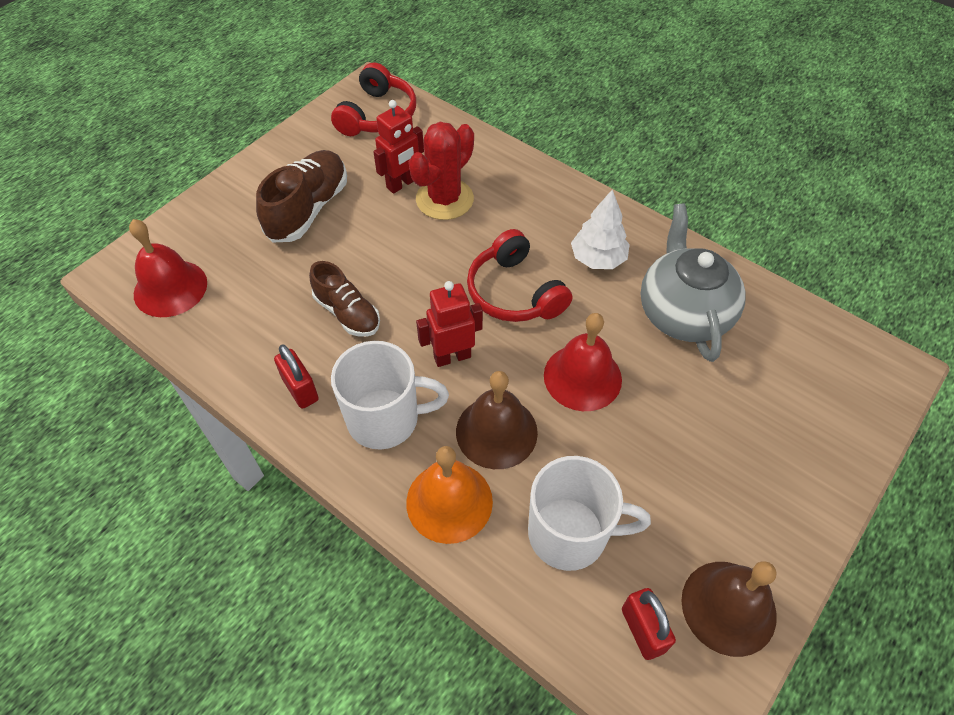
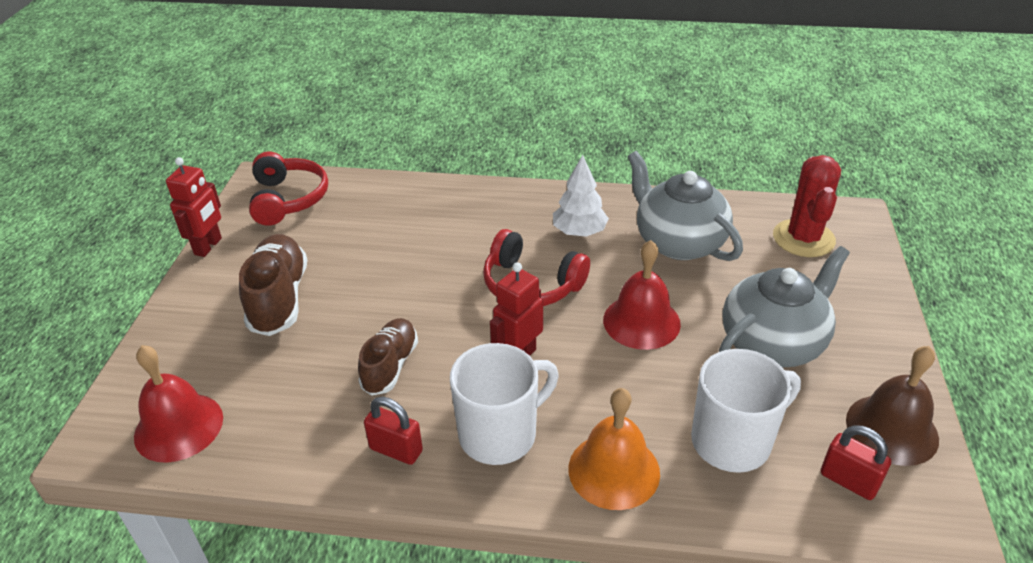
camera: 30 degrees left, 15 degrees down
brown shoe [309,261,380,337] -> brown shoe turned 90 degrees counterclockwise [358,318,418,396]
red robot [373,100,424,194] -> red robot moved to [166,157,222,257]
red cactus [409,122,474,220] -> red cactus moved to [773,155,841,257]
brown bell [456,371,538,469] -> none
none -> grey teapot [719,246,850,367]

